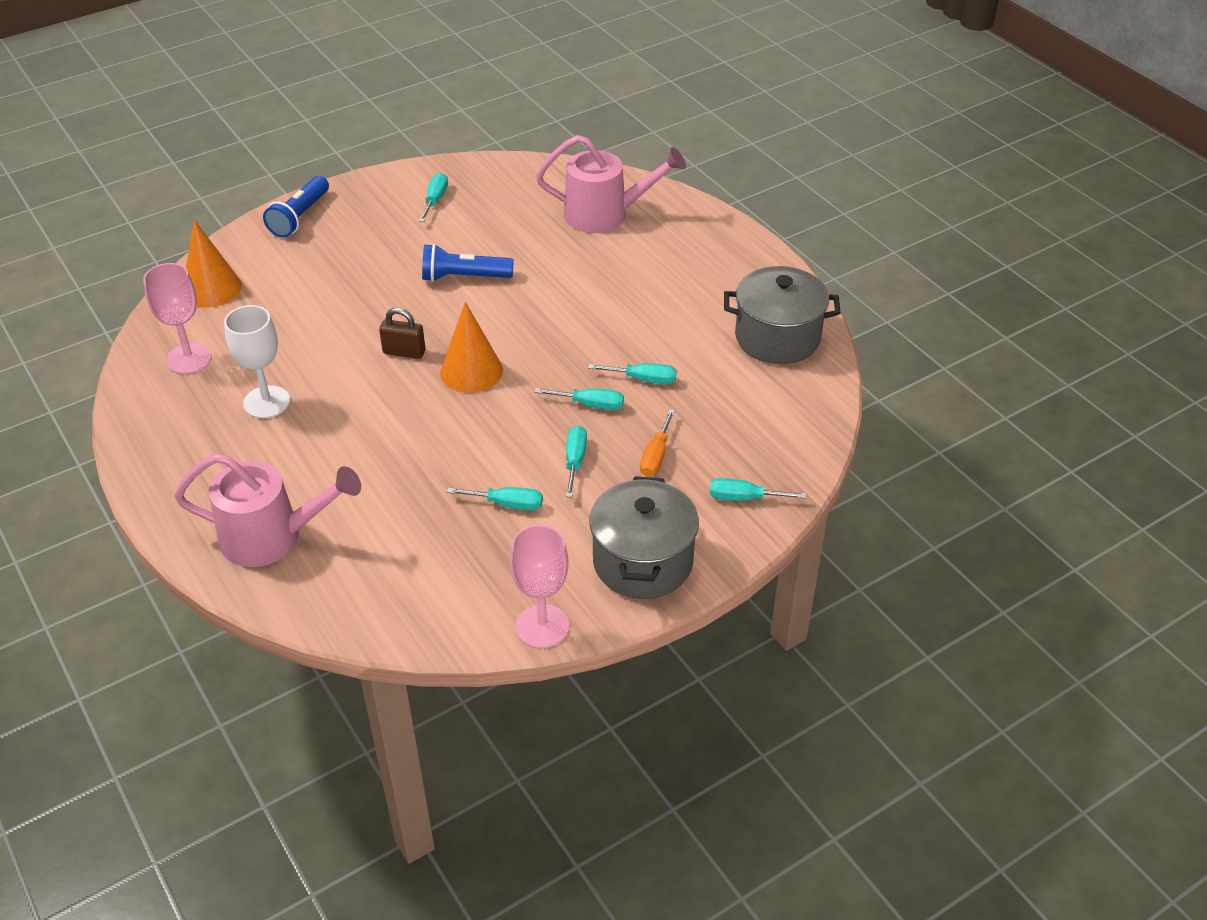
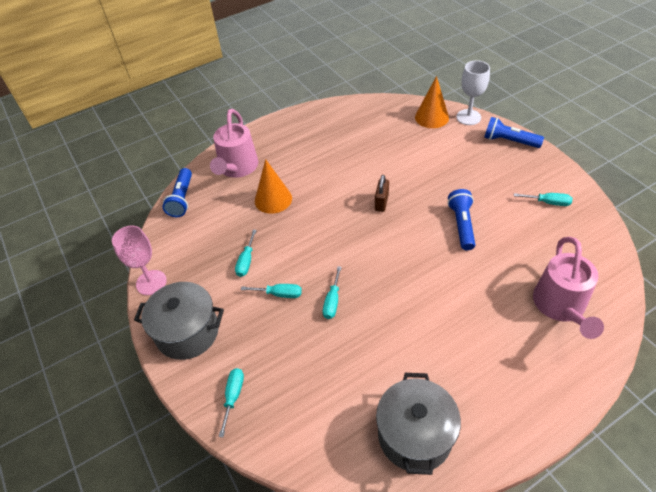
camera: 95 degrees right, 5 degrees up
pink goblet [143,263,212,374] -> none
white goblet [224,305,290,419] -> white goblet moved to [456,60,490,125]
orange cone [440,302,503,393] -> orange cone moved to [255,159,292,214]
turquoise screwdriver [588,363,677,384] -> none
orange screwdriver [640,409,675,476] -> none
none -> blue flashlight [162,168,192,217]

